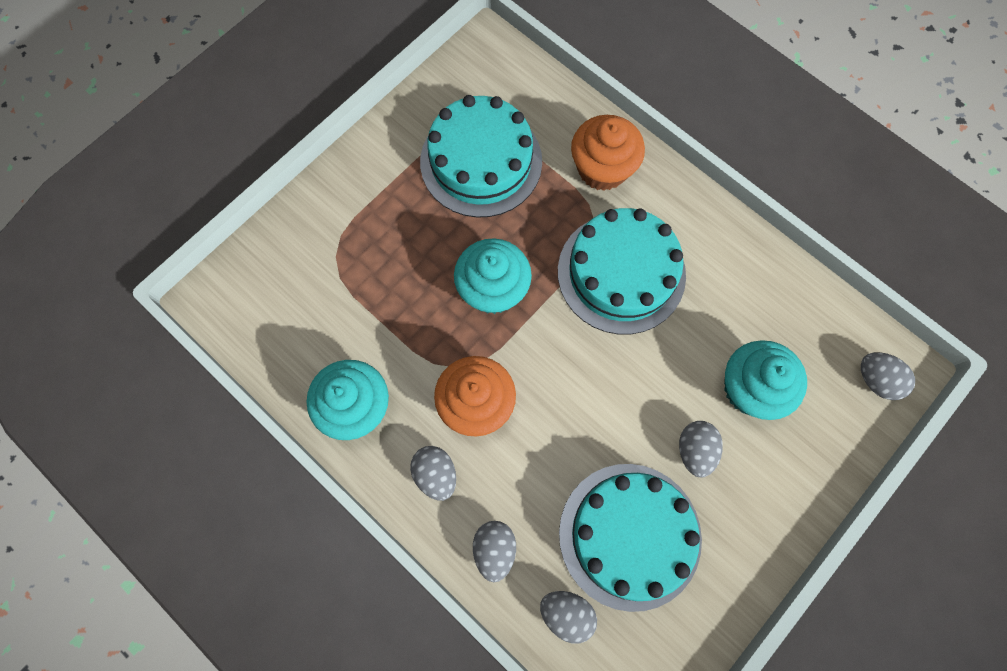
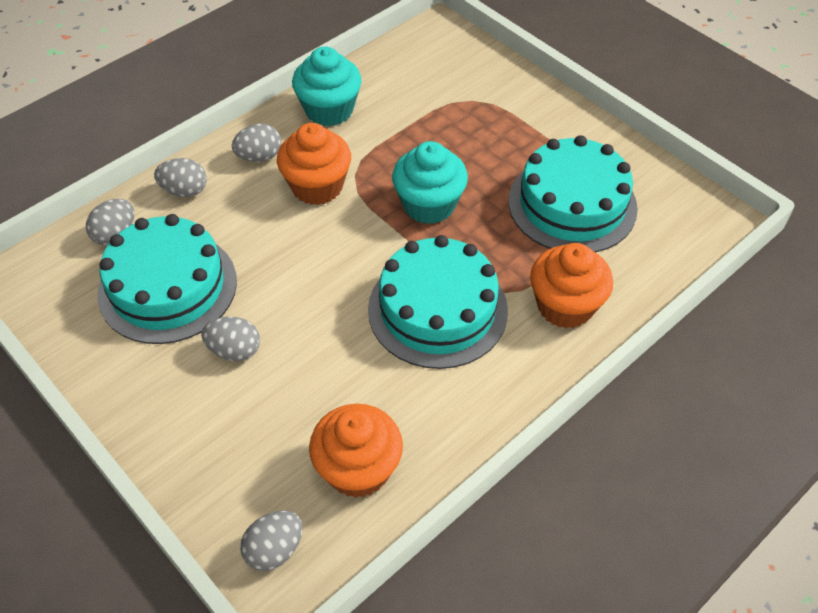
camera: 95 degrees right, 20 degrees down
turquoise cupcake [724,340,807,420] -> none
none -> orange cupcake [309,404,403,498]

